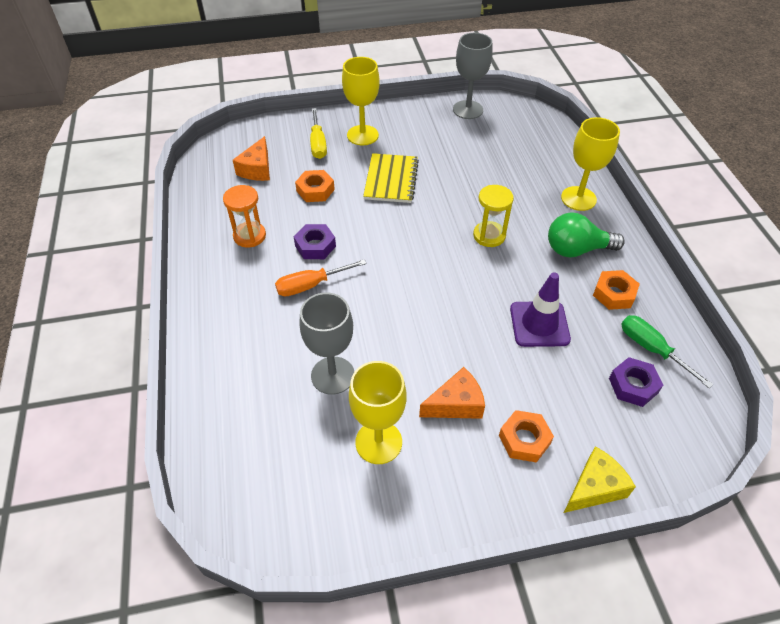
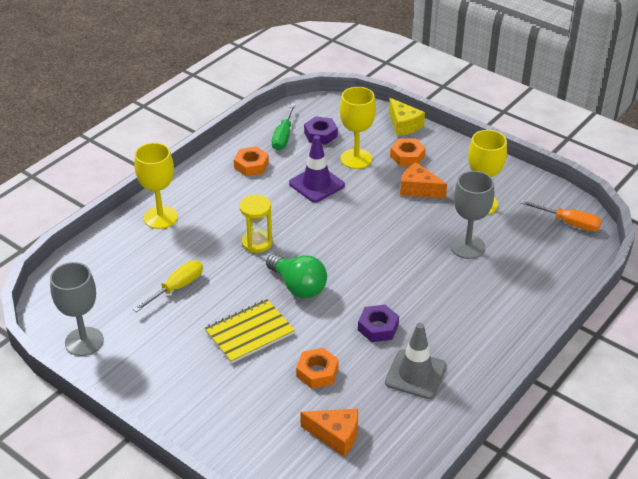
camera: 130 degrees left, 10 degrees down
orange hourglass [223,185,266,248] -> grey traffic cone [385,323,446,399]
orange cheese [233,136,270,181] -> orange cheese turned 45 degrees clockwise [300,409,358,457]
orange screwdriver [275,259,367,296] -> orange screwdriver moved to [521,200,602,231]
yellow screwdriver [310,108,327,159] -> yellow screwdriver moved to [133,260,203,312]
yellow goblet [342,57,380,145] -> yellow goblet moved to [340,87,376,169]
green light bulb [548,213,625,257] -> green light bulb moved to [266,254,327,298]
yellow cheese [564,446,636,513] -> yellow cheese turned 135 degrees counterclockwise [389,98,425,136]

